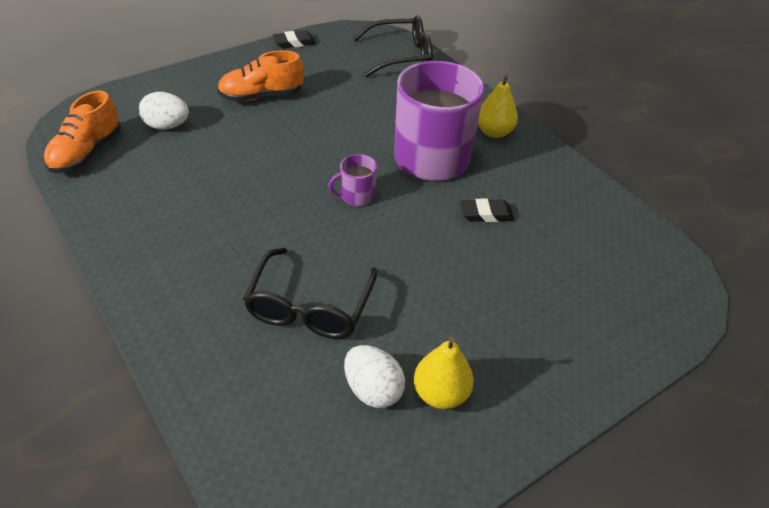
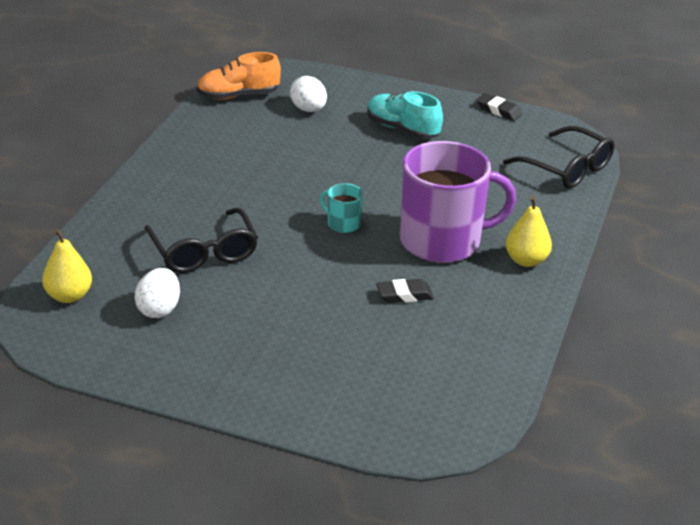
camera: 55 degrees right, 10 degrees down
orange shoe [217,50,304,102] -> turquoise shoe [367,91,443,139]
black glasses [243,248,377,339] -> black glasses turned 90 degrees counterclockwise [145,208,258,273]
purple mug [328,154,377,206] -> turquoise mug [320,183,363,233]
yellow pear [414,337,474,409] -> yellow pear moved to [42,229,92,303]
black eraser [460,198,514,222] -> black eraser turned 60 degrees counterclockwise [376,279,434,303]

